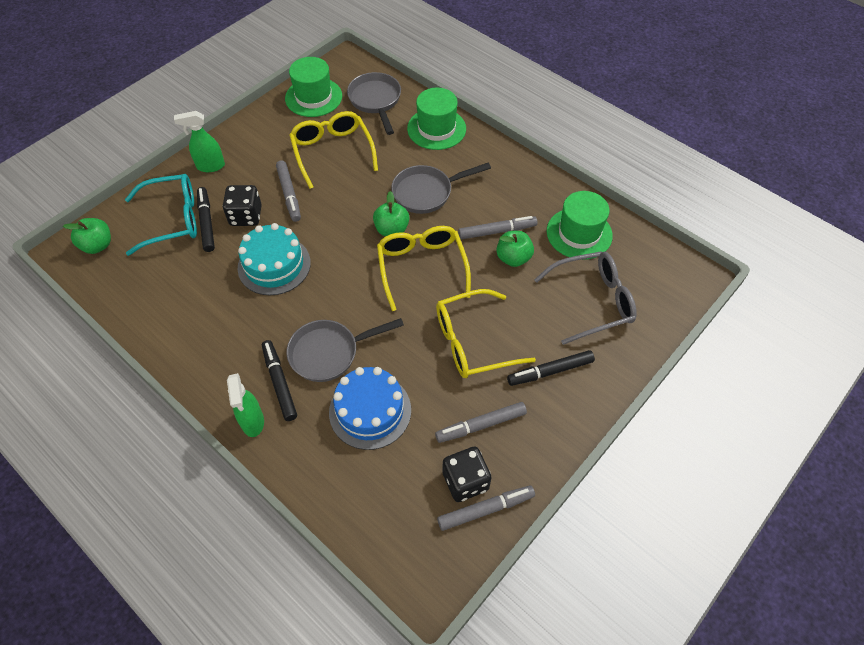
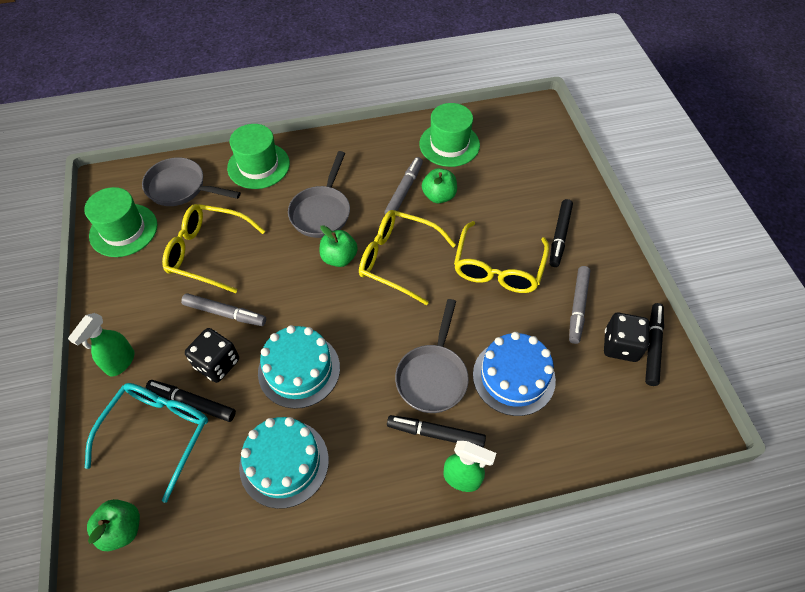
camera: 55 degrees left, 0 degrees up
grey marker [437,486,535,531] -> black marker [645,303,664,386]
grey glasses [534,251,637,345] -> none
none -> turquoise cake [239,417,329,509]

